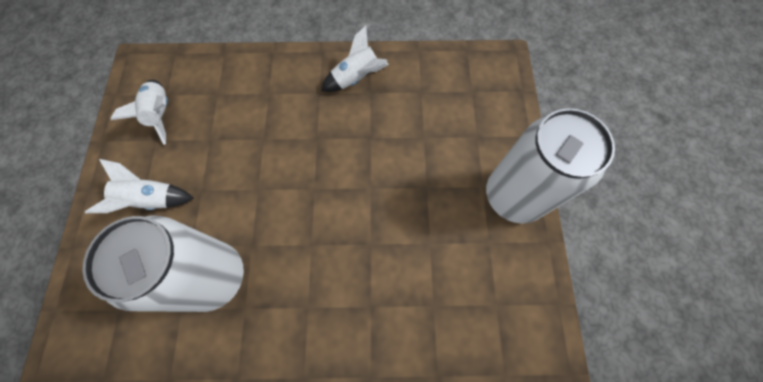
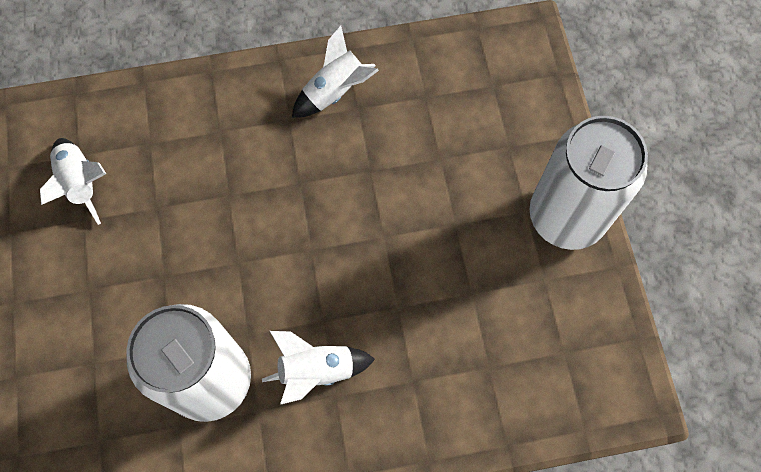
camera: 10 degrees left, 0 degrees up
white rocket [85,159,194,213] -> white rocket moved to [262,331,375,405]

